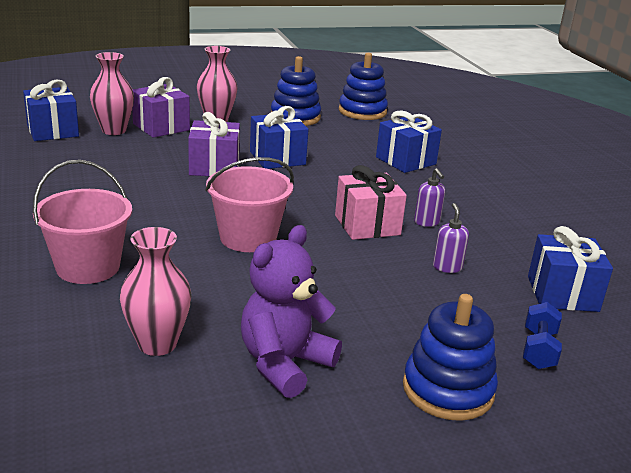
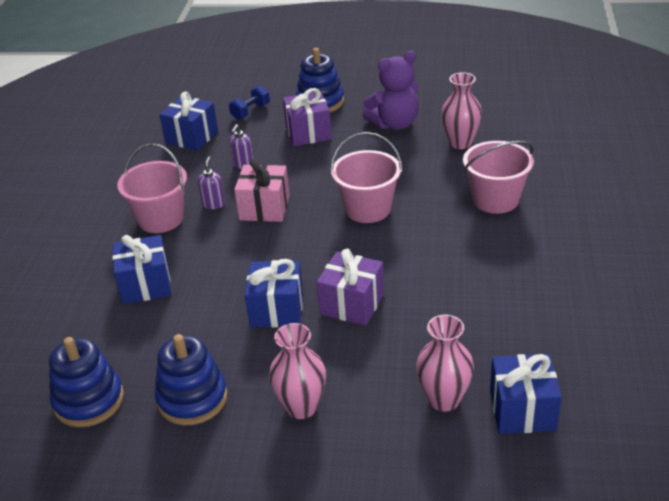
camera: 150 degrees left, 10 degrees up
purple gift [132,77,190,138] -> purple gift moved to [283,88,332,146]
none -> pink bucket [117,143,187,233]

